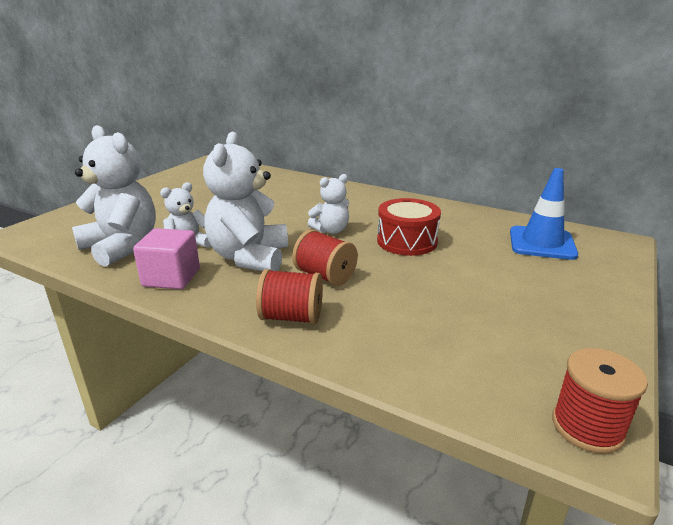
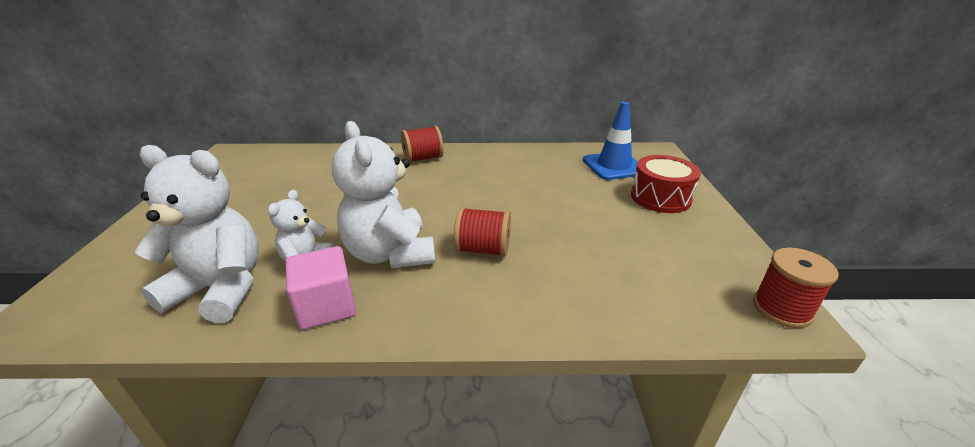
camera: 30 degrees left, 5 degrees up
red spool [256,269,323,325] -> red spool moved to [401,126,444,162]
white teddy bear [308,174,349,234] -> none
red drum [377,198,441,256] -> red drum moved to [631,155,701,213]

